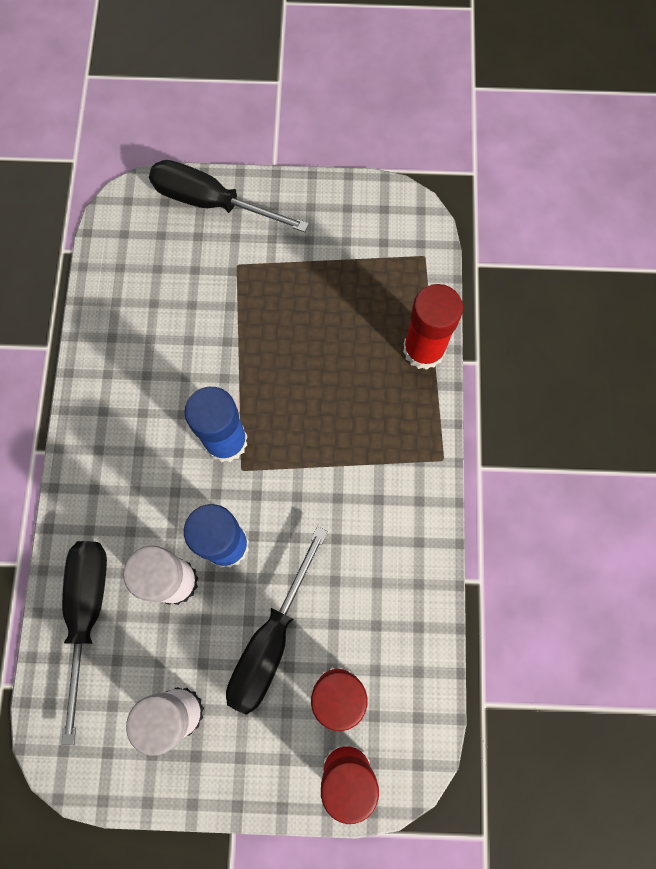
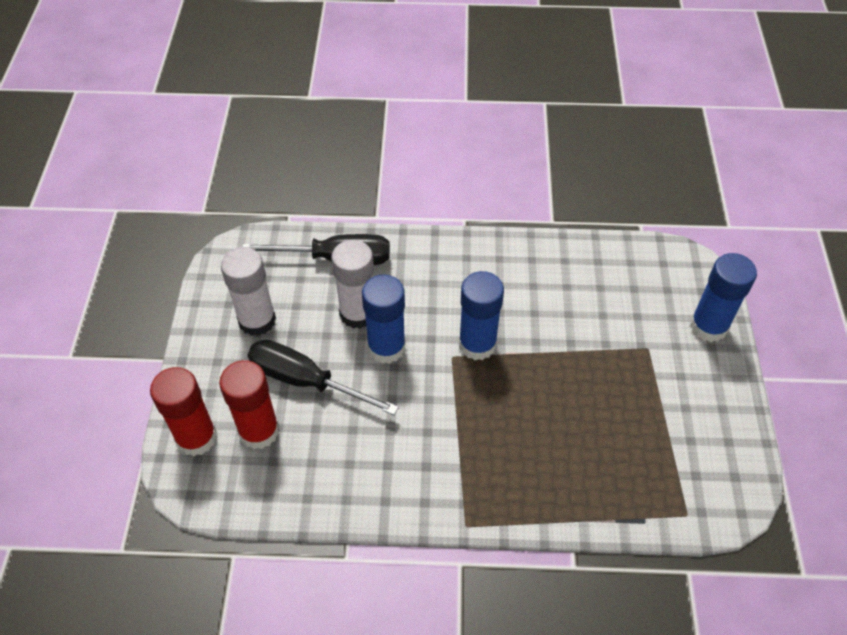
camera: 90 degrees right, 20 degrees down
black screwdriver [149,160,309,232] -> blue glue stick [690,253,757,342]
red glue stick [403,284,463,370] -> none

